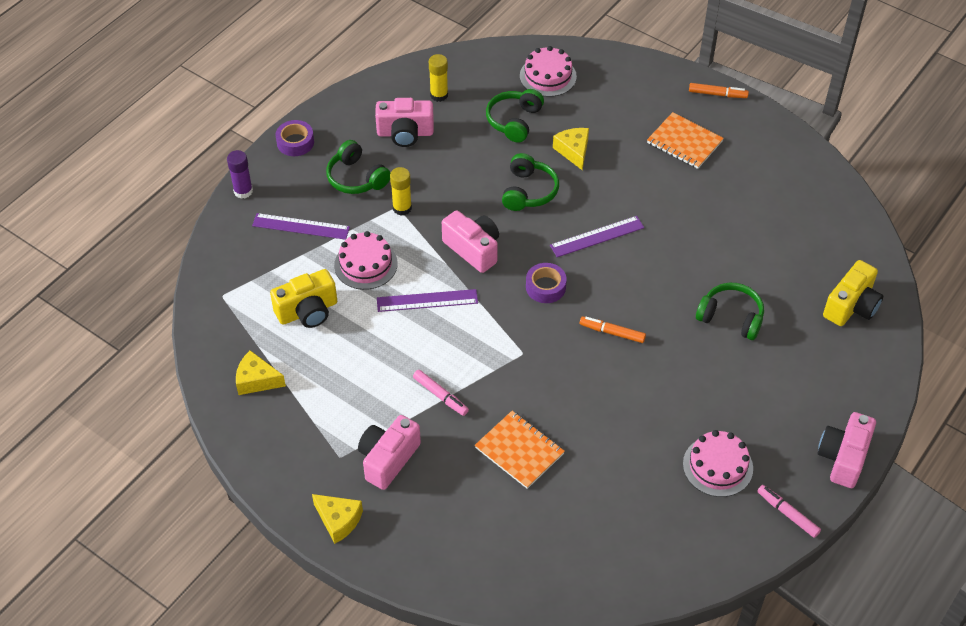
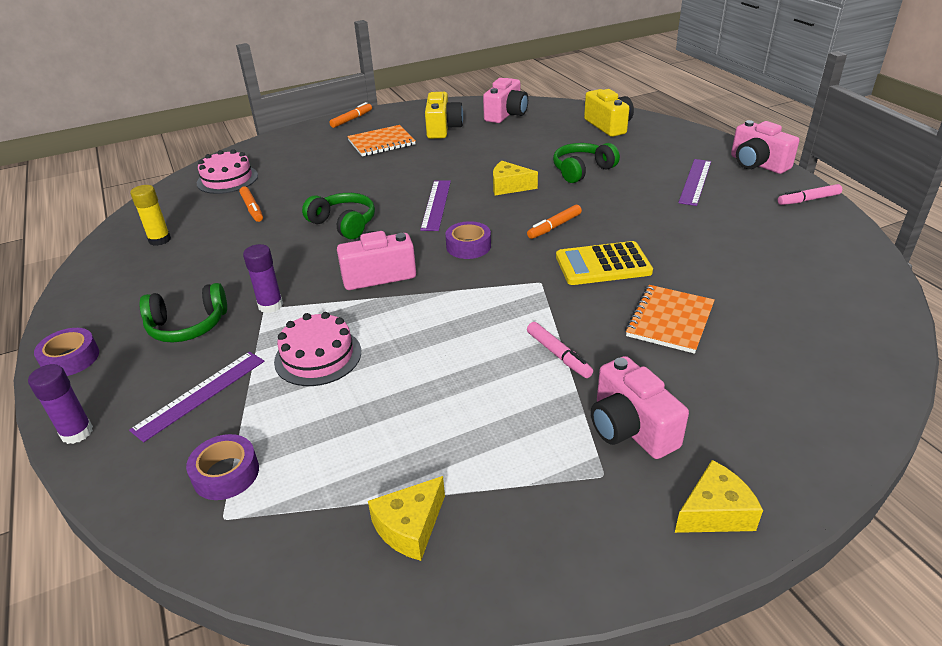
camera: 60 degrees left, 15 degrees down
yellow camera [270,269,337,328] -> yellow camera moved to [425,92,463,139]
pink camera [375,98,434,147] -> pink camera moved to [483,78,528,123]
purple ruler [377,289,478,312] -> purple ruler moved to [678,159,711,206]
yellow glue stick [390,167,412,215] -> purple glue stick [243,244,283,313]
pink marker [413,370,469,416] -> pink marker turned 75 degrees clockwise [527,322,593,378]
orange notebook [475,411,565,489] -> orange notebook turned 45 degrees counterclockwise [625,285,715,354]
green headphones [486,89,544,142] -> orange marker [239,187,263,222]
yellow cheese [553,128,589,170] -> yellow cheese moved to [493,161,538,195]
pink cake [683,430,753,497] -> none
none -> purple tape [186,434,259,500]
none -> yellow calculator [556,241,653,285]

